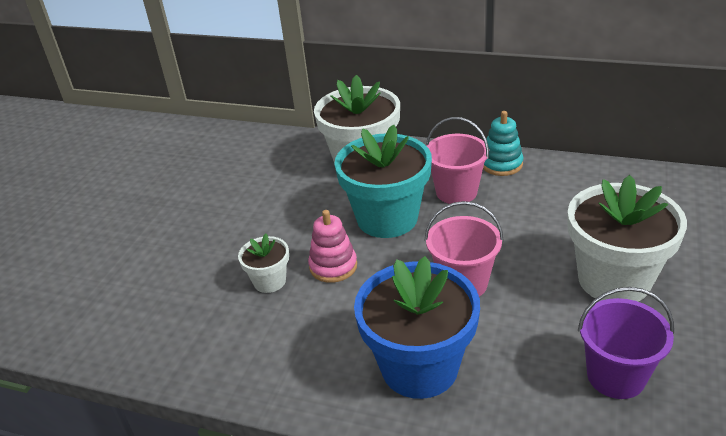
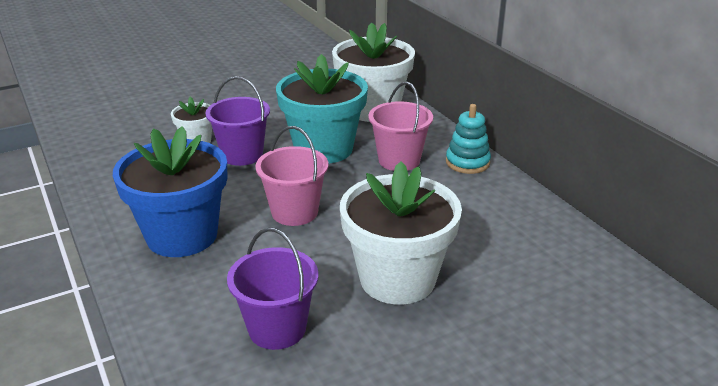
camera: 40 degrees right, 5 degrees down
pink stacking toy [308,210,357,283] -> purple bucket [205,76,270,166]

